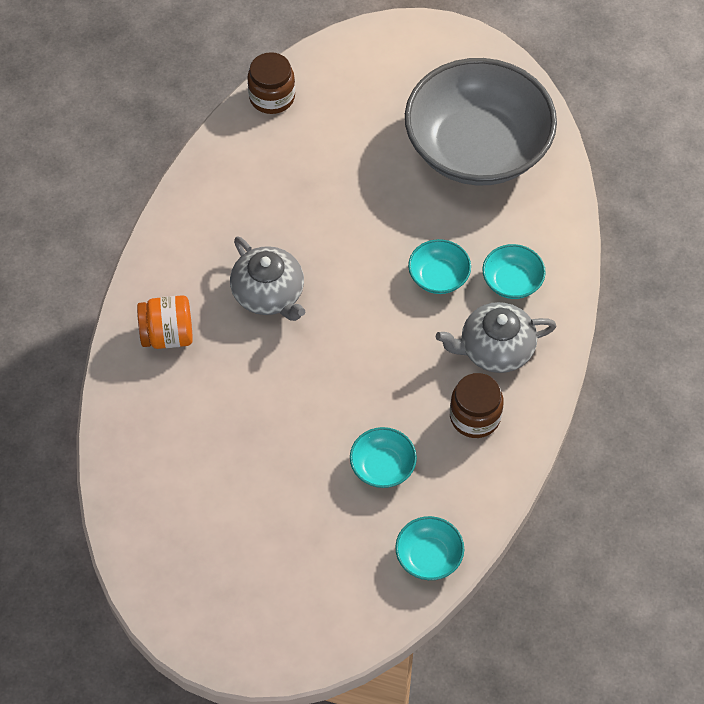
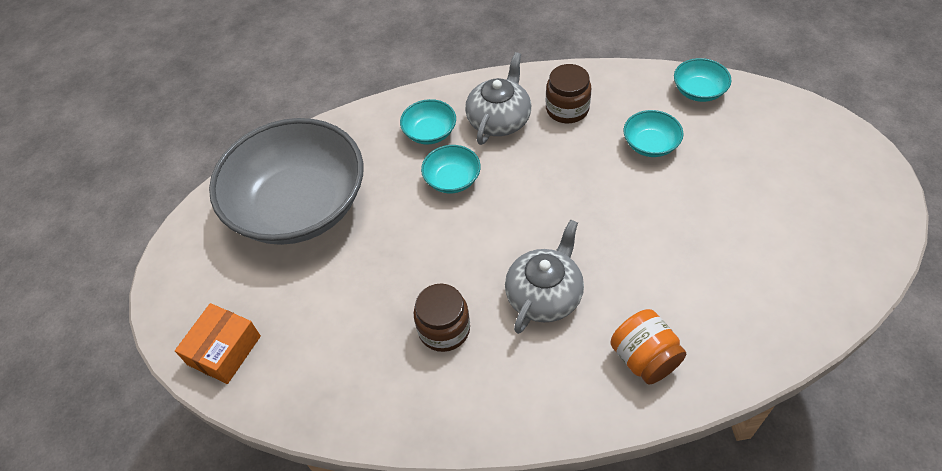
camera: 110 degrees left, 5 degrees down
brown jar [247,52,295,114] -> brown jar moved to [414,284,470,352]
grey teapot [436,302,556,373] -> grey teapot turned 120 degrees counterclockwise [465,52,531,145]
none -> orange box [175,303,261,384]

